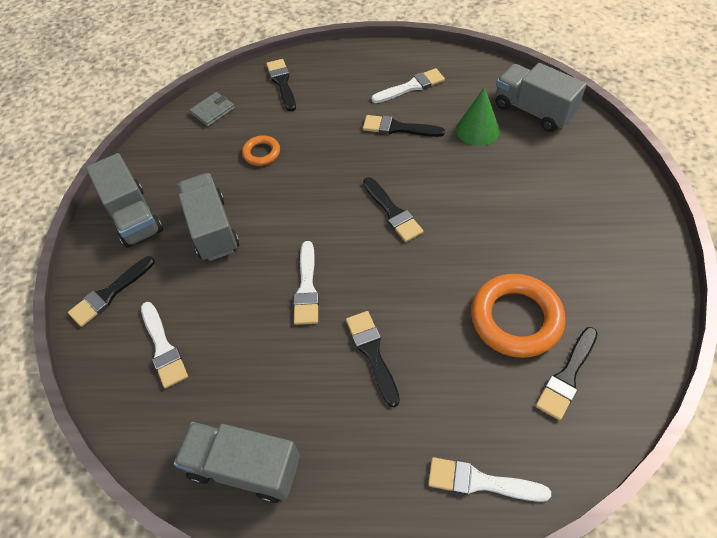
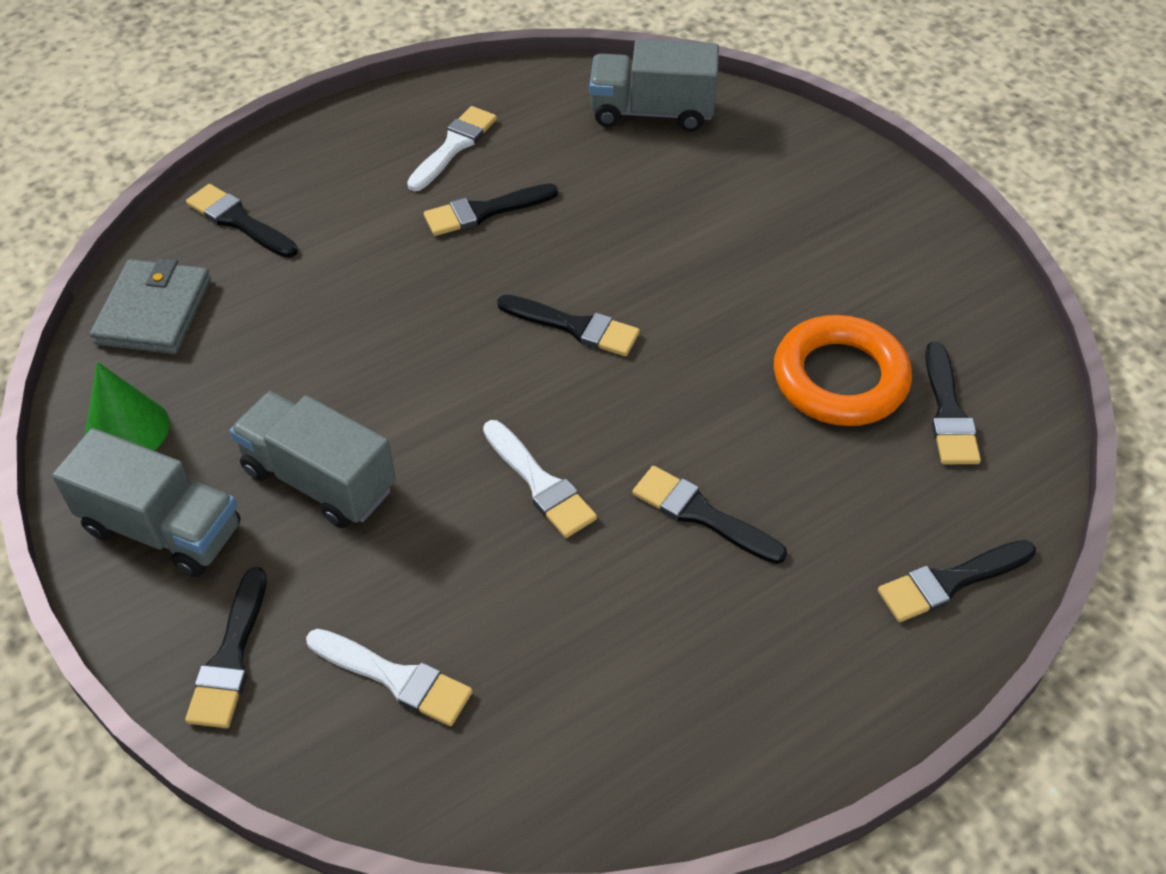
camera: 40 degrees left, 5 degrees down
grey truck [174,422,300,503] -> none
grey wallet [189,92,235,127] -> grey wallet [90,258,211,354], size x1.58
orange ring [242,135,280,166] -> none
white brush [428,457,551,502] -> black brush [878,540,1036,622]
green cone [456,87,500,146] -> green cone moved to [85,362,170,451]

